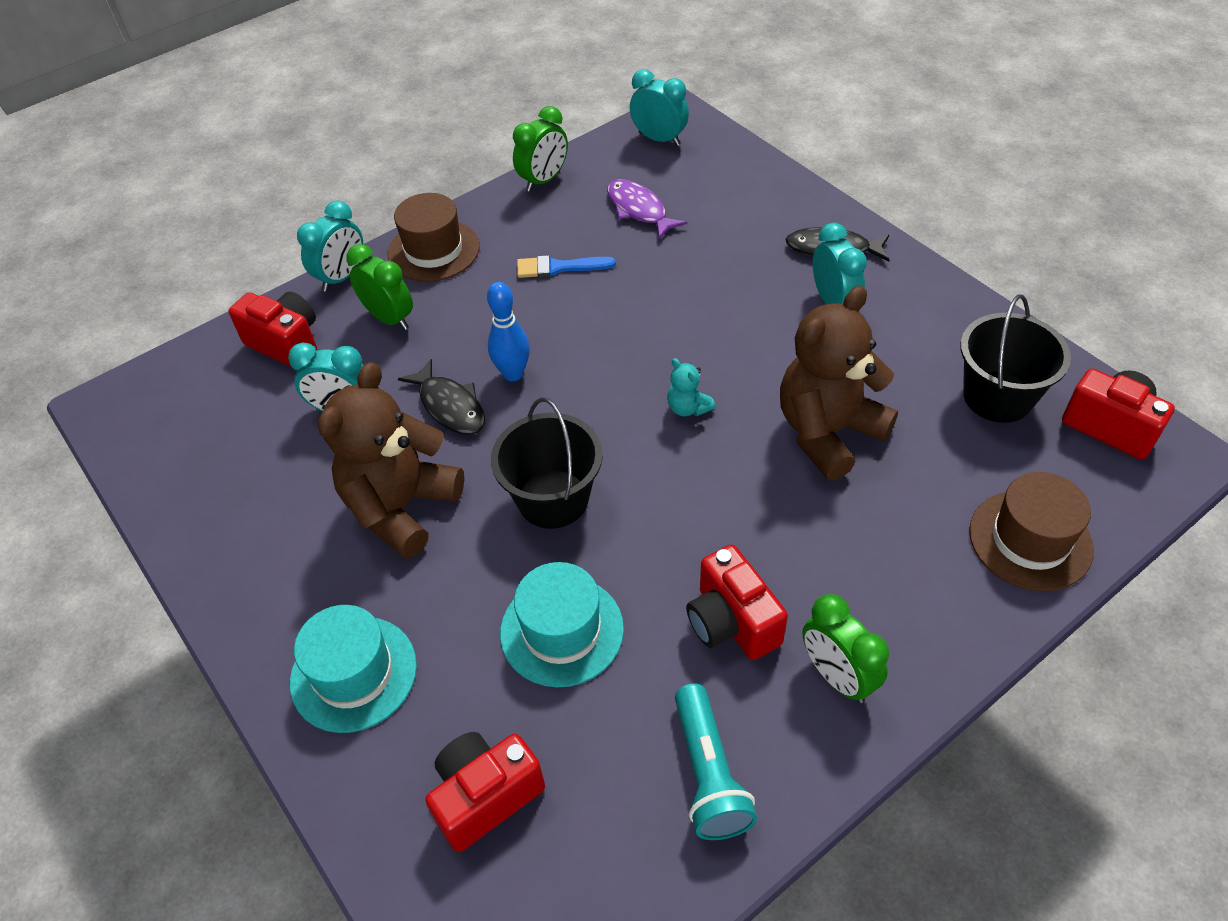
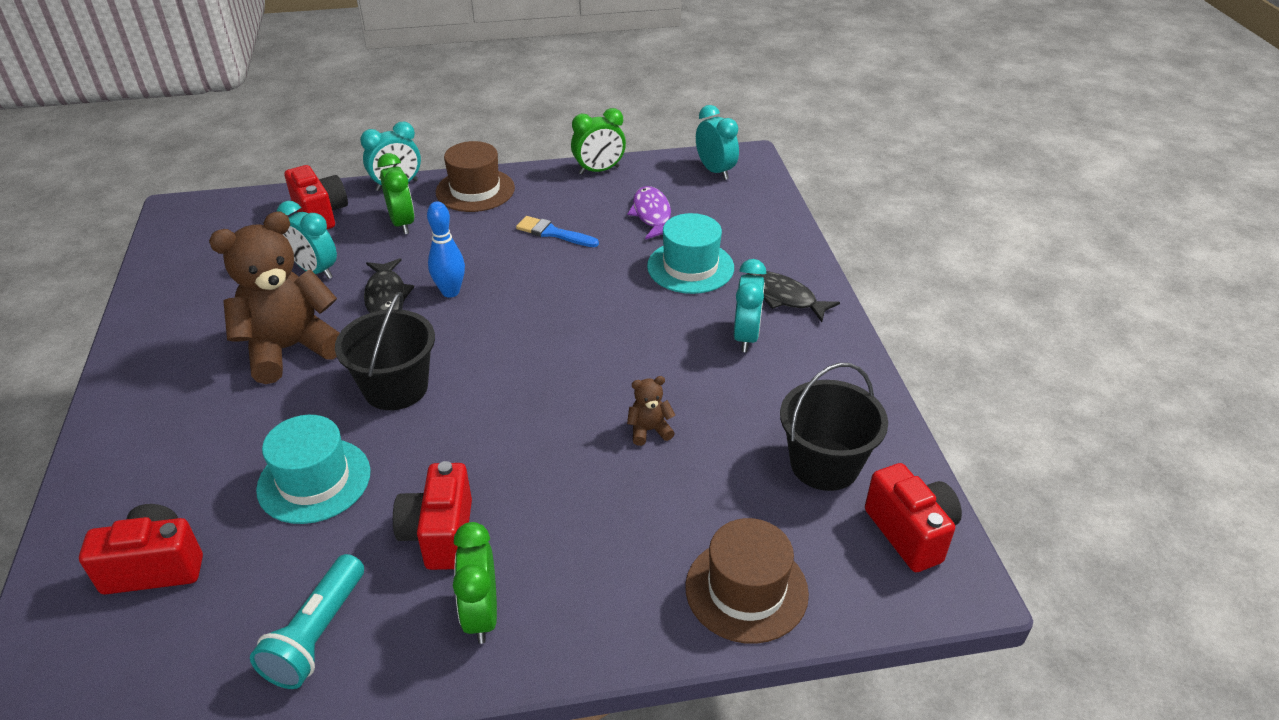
camera: 25 degrees right, 10 degrees down
turquoise hat [290,605,417,733] -> turquoise hat moved to [647,213,734,294]
turquoise teddy bear [667,358,715,416] -> none
brown teddy bear [780,286,898,481] -> brown teddy bear [627,376,675,446], size x0.41

